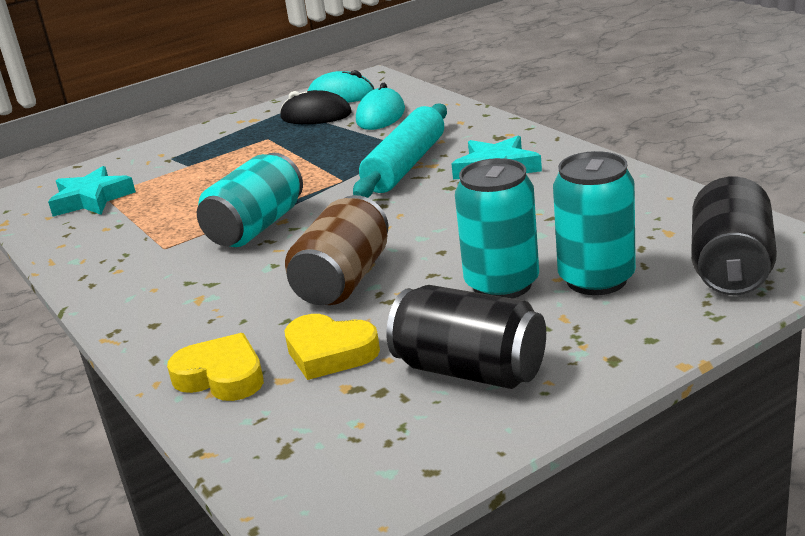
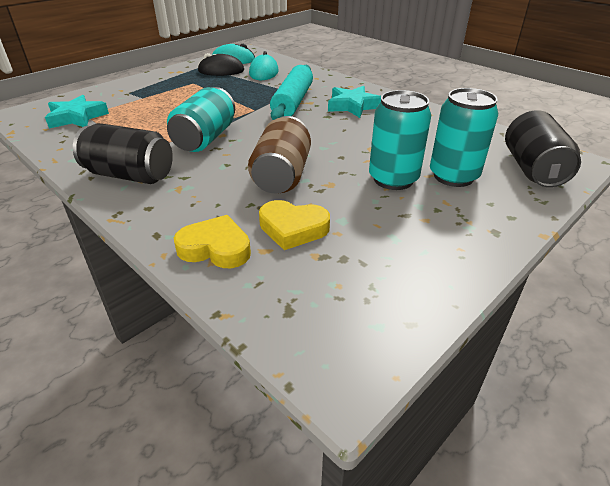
camera: 15 degrees left, 10 degrees up
black can [386,285,546,389] -> black can moved to [73,123,173,184]

